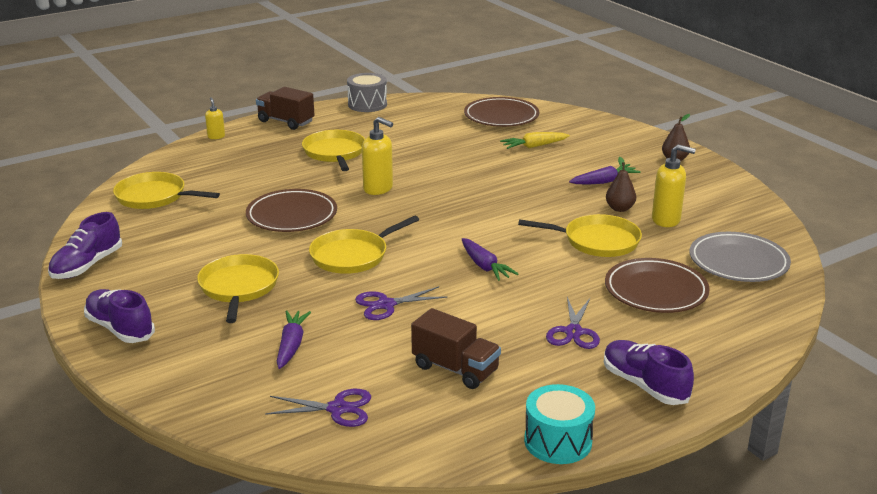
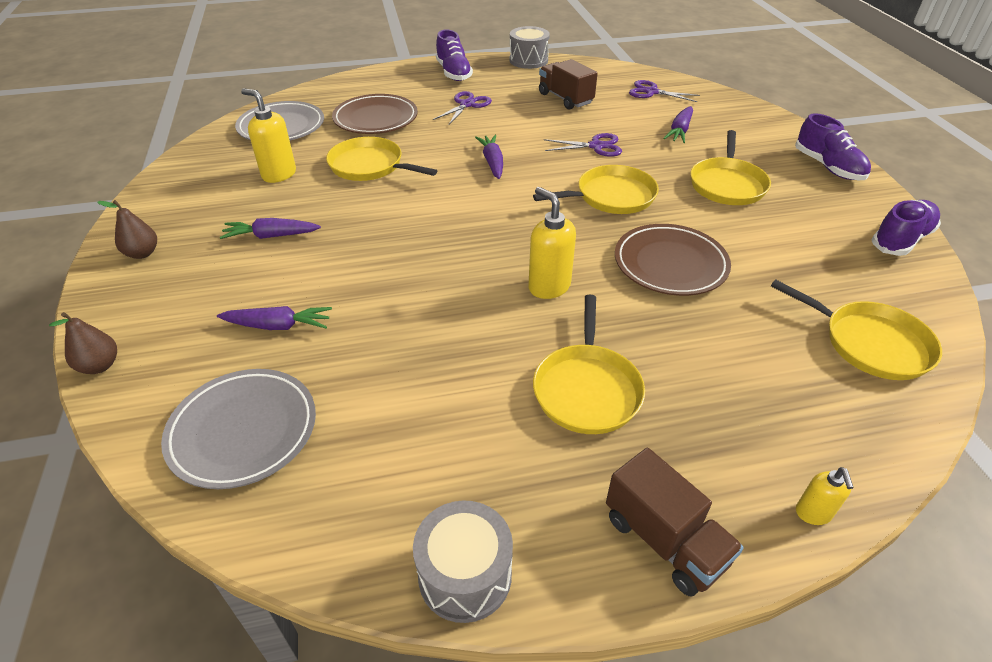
camera: 160 degrees left, 15 degrees up
brown plate [464,97,539,127] -> grey plate [161,369,316,489]
yellow carrot [500,132,570,149] -> purple carrot [217,306,332,330]
turquoise drum [524,384,595,464] -> grey drum [509,26,550,69]
brown pear [606,157,636,212] -> brown pear moved to [49,312,117,374]

